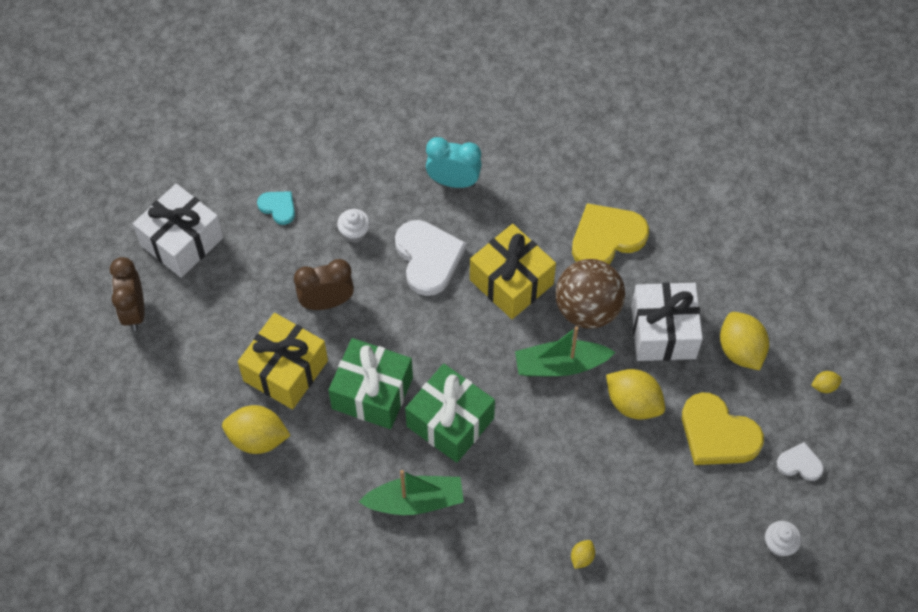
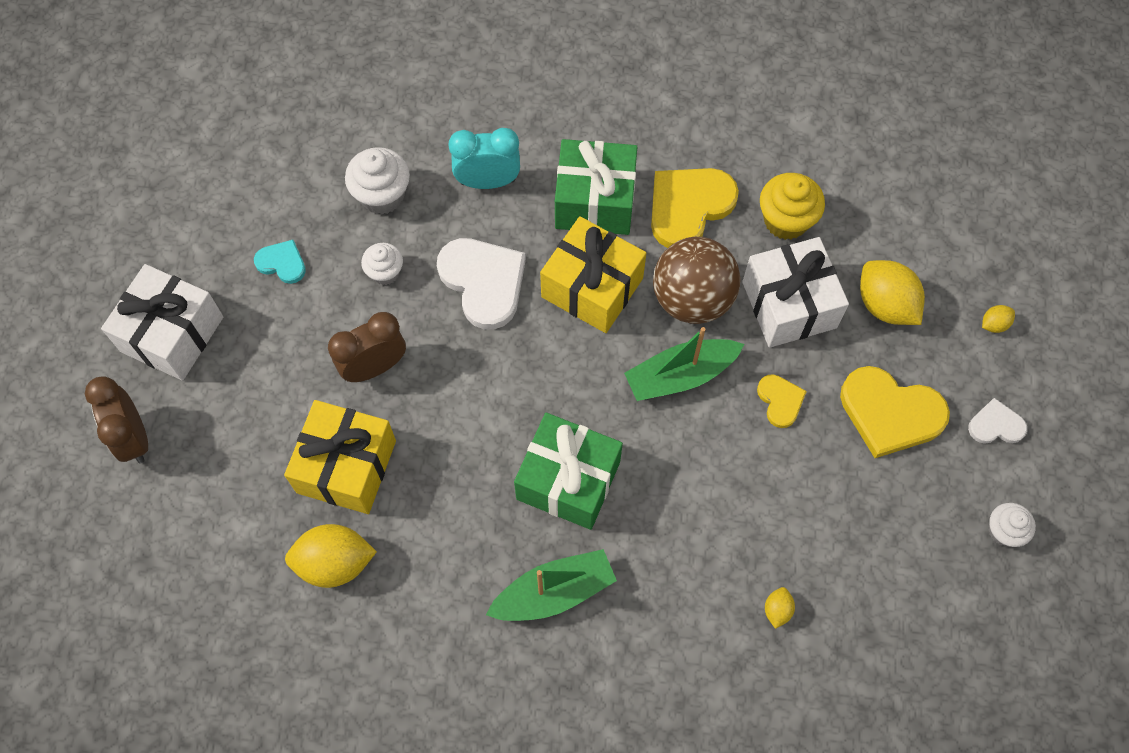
camera: 15 degrees left, 5 degrees up
green gift [328,338,413,429] -> green gift moved to [555,139,637,235]
yellow lemon [606,369,665,420] -> yellow heart [757,374,807,428]
none -> white cupcake [345,147,410,214]
none -> yellow cupcake [760,173,825,240]

